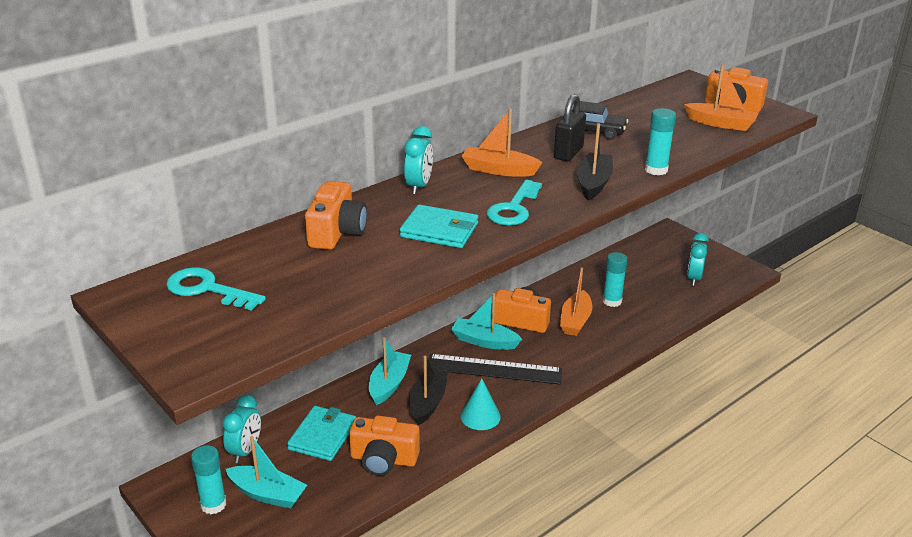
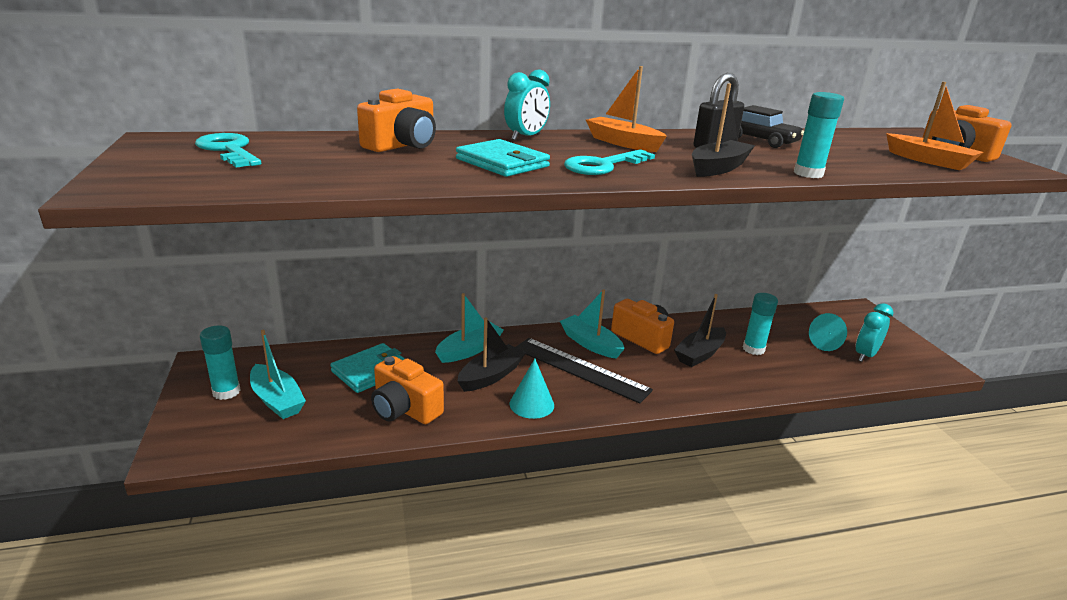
camera: 25 degrees right, 5 degrees down
turquoise clock [222,395,261,463] -> none
orange boat [560,267,592,336] -> black boat [674,294,726,367]
none -> turquoise cone [809,313,847,351]

